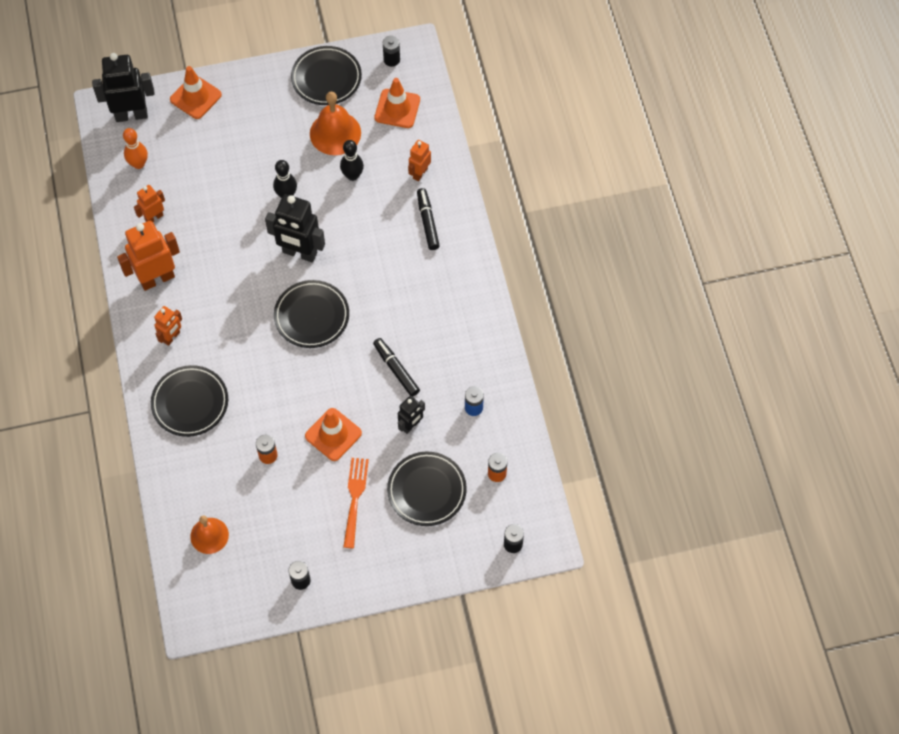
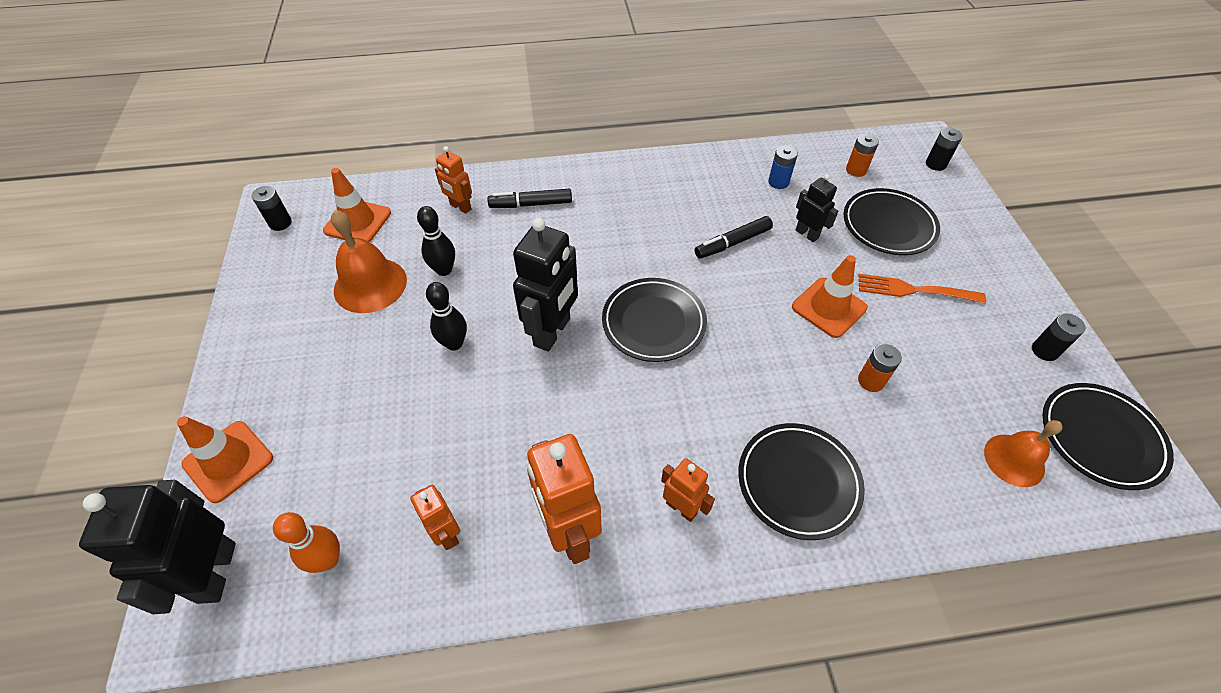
camera: 85 degrees left, 10 degrees down
black plate [291,46,362,105] -> black plate moved to [1043,383,1174,490]

